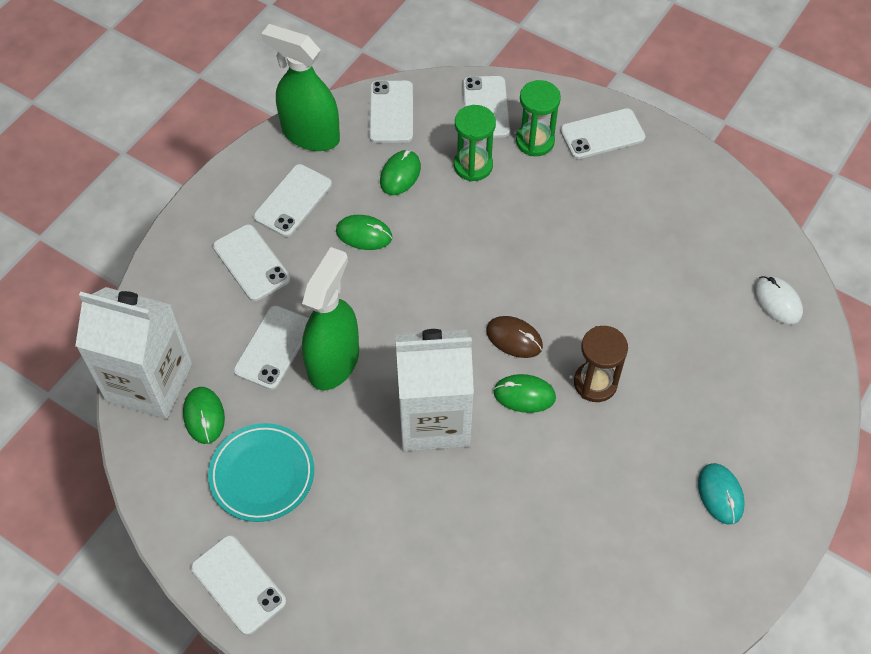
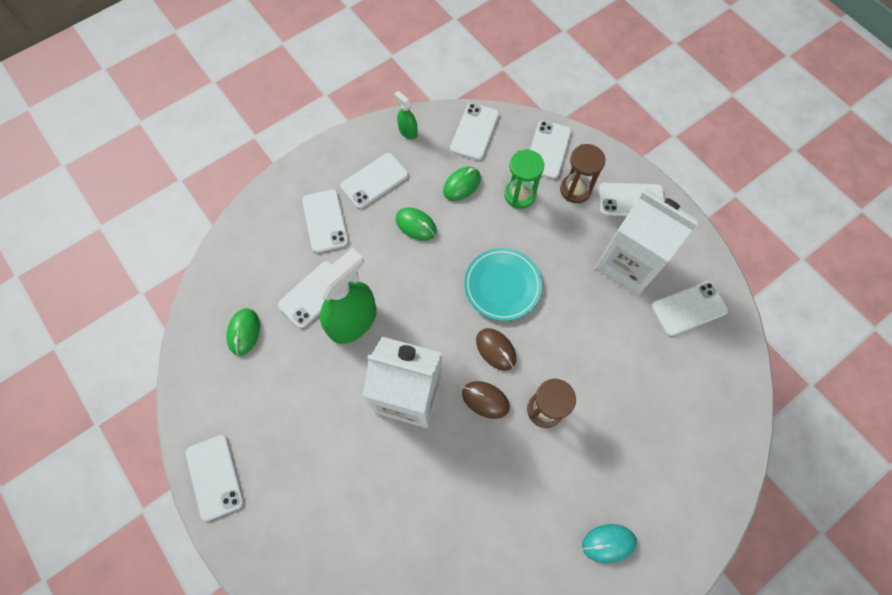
camera: 20 degrees right, 10 degrees up
white carton [75,287,192,419] -> white carton moved to [595,189,698,296]
turquoise plate [208,423,314,522] -> turquoise plate moved to [464,248,542,321]
green spray bottle [261,24,340,151] -> green spray bottle [394,91,418,139], size x0.47
green mouse [493,374,556,413] -> brown mouse [462,381,510,419]
green hourglass [516,80,561,156] -> brown hourglass [560,144,606,203]
turquoise mouse [698,463,745,524] -> turquoise mouse turned 75 degrees clockwise [582,524,637,563]
white mouse [754,276,803,324] -> none
none -> white phone [652,281,728,336]

